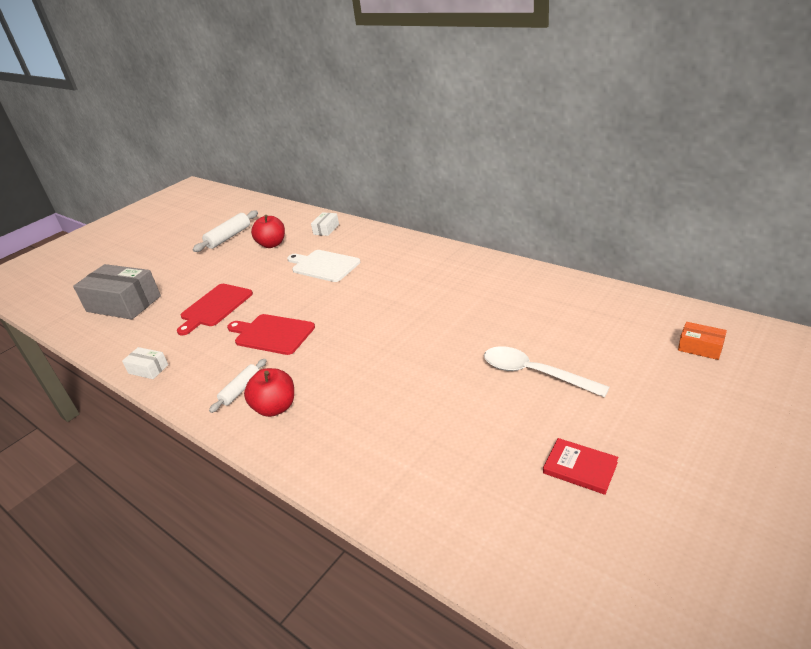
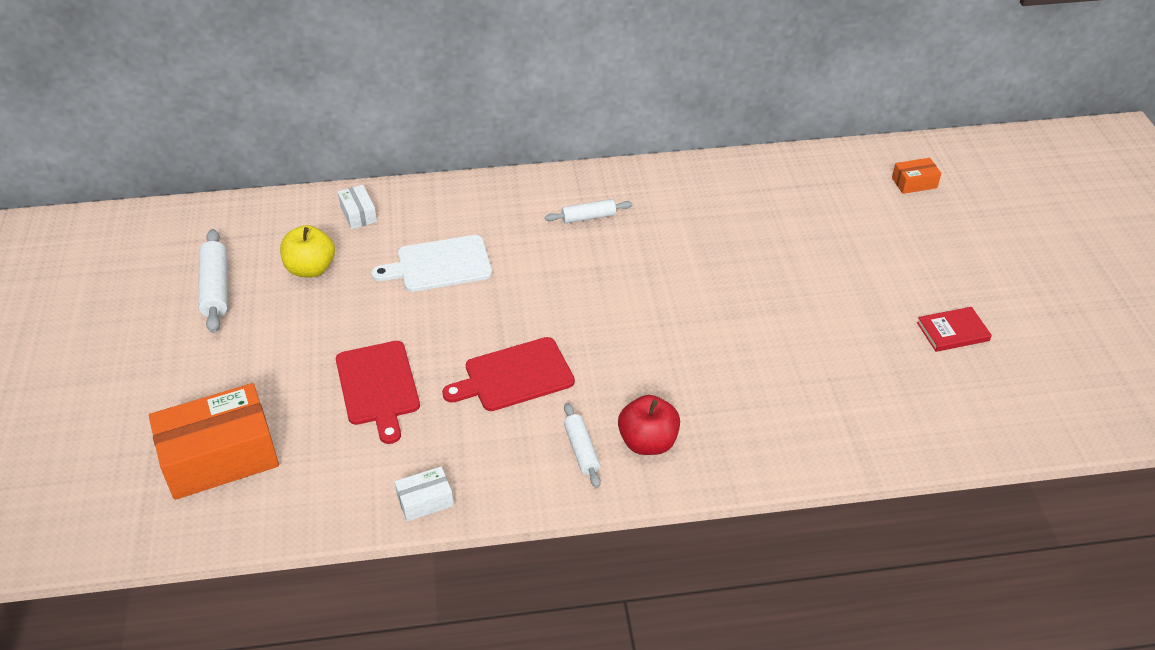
camera: 50 degrees left, 10 degrees up
grey box [73,264,161,320] -> orange box [149,383,279,500]
red apple [251,215,285,248] -> yellow apple [280,225,335,277]
white spoon [484,346,610,397] -> none
none -> white rolling pin [545,199,632,223]

